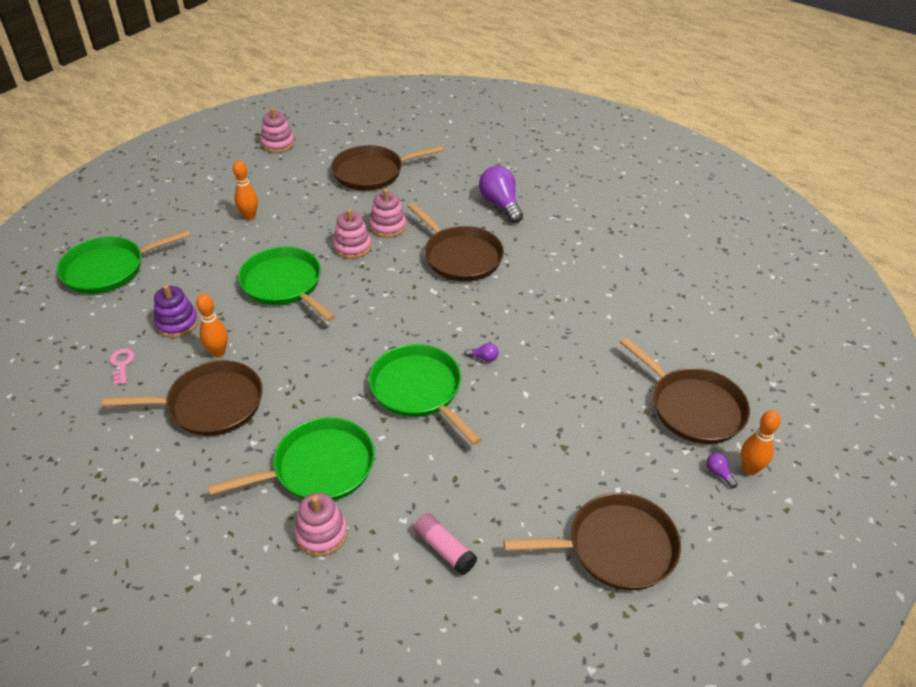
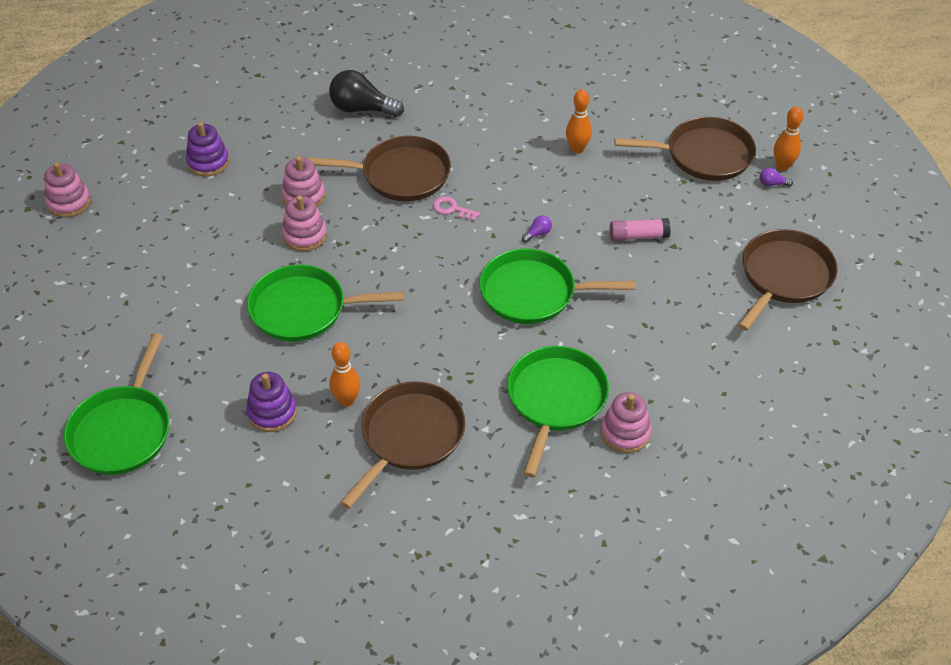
camera: 50 degrees left, 5 degrees up
pink key [109,348,135,385] -> pink key moved to [433,196,480,221]
orange bowling pin [233,160,258,220] -> orange bowling pin moved to [566,89,592,154]
brown pan [331,145,444,191] -> purple stacking toy [186,122,229,176]
pink glue stick [414,513,477,575] -> pink glue stick moved to [610,218,671,241]
purple light bulb [479,166,523,223] -> black light bulb [329,70,404,117]

